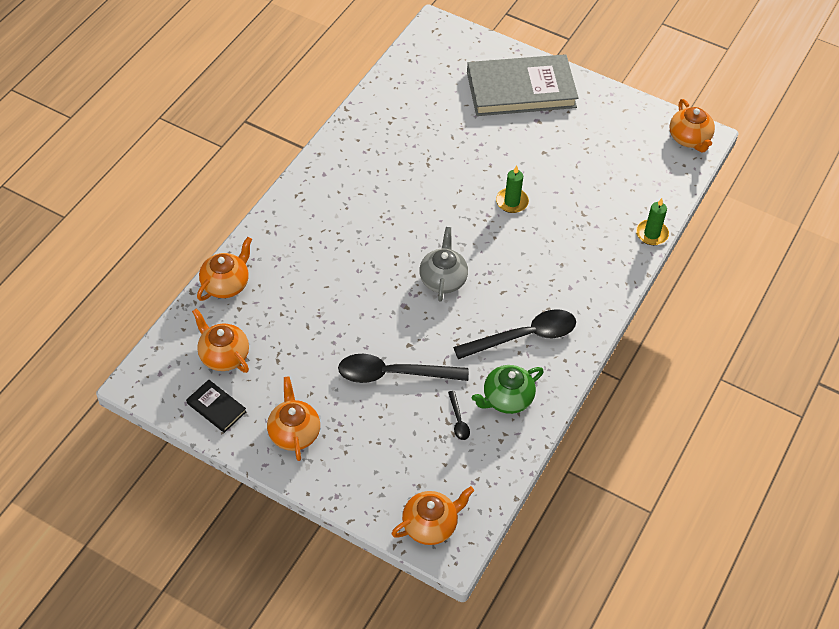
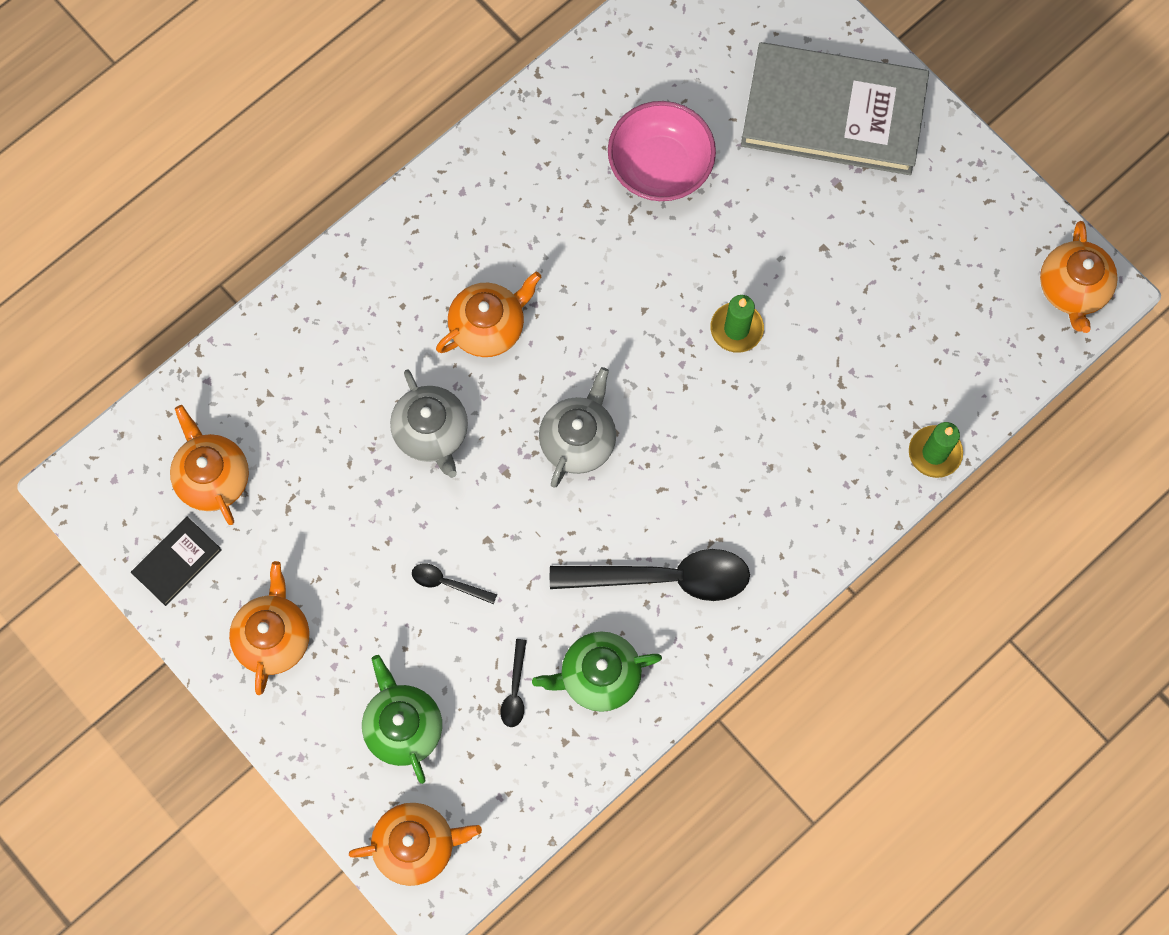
camera: 20 degrees right, 20 degrees up
black book [186,380,246,433] -> black book turned 75 degrees clockwise [131,517,222,606]
orange teapot [197,237,252,301] -> orange teapot moved to [436,272,541,357]
black spoon [338,354,469,383] -> black spoon [412,563,497,604], size x0.44
none -> green teapot [362,655,442,784]
none -> grey teapot [390,369,468,478]
none -> pink bowl [608,101,716,201]

